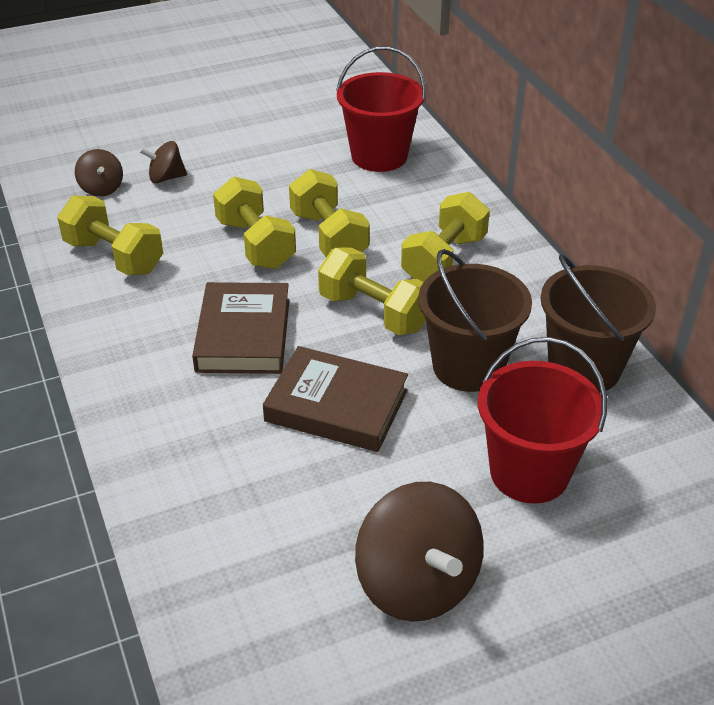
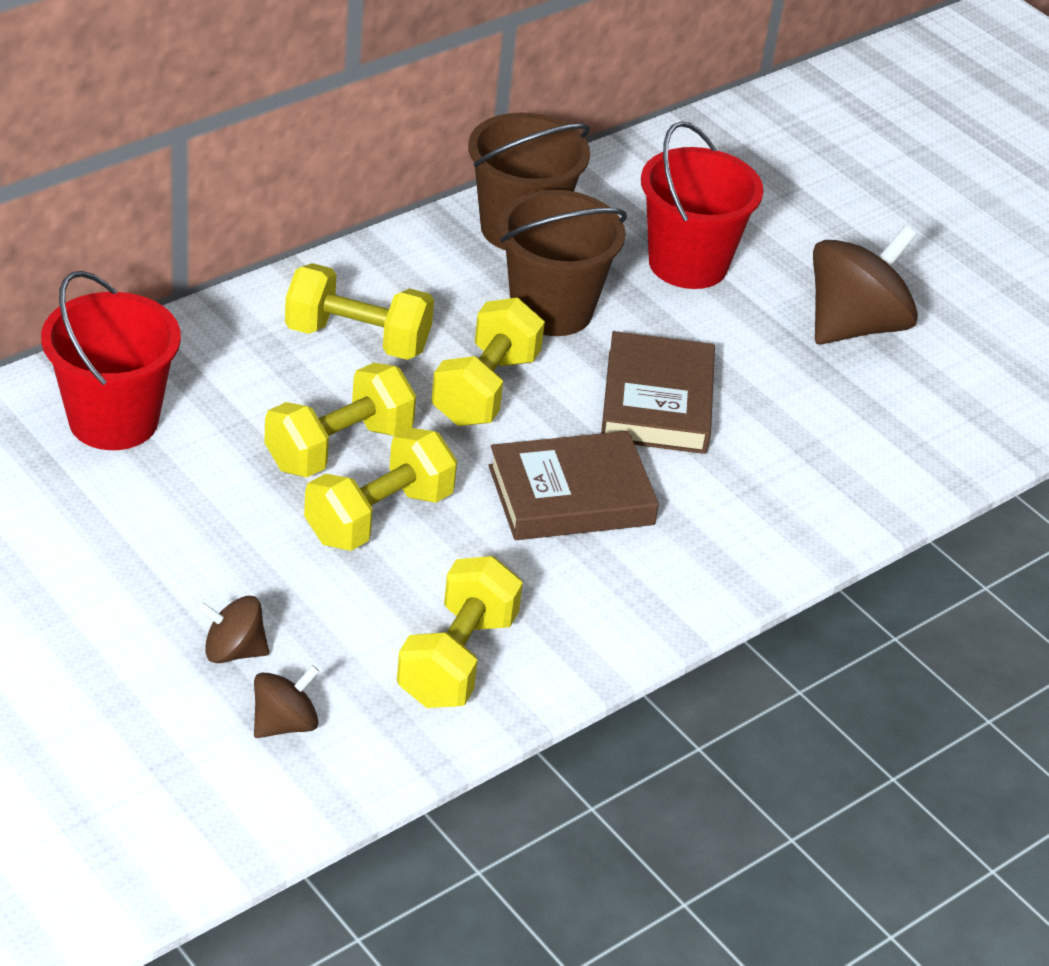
camera: 110 degrees left, 0 degrees up
brown spinning top [140,141,187,183] -> brown spinning top turned 120 degrees clockwise [197,596,269,663]

